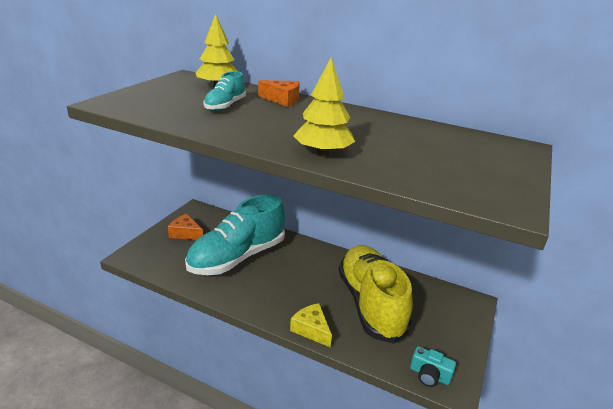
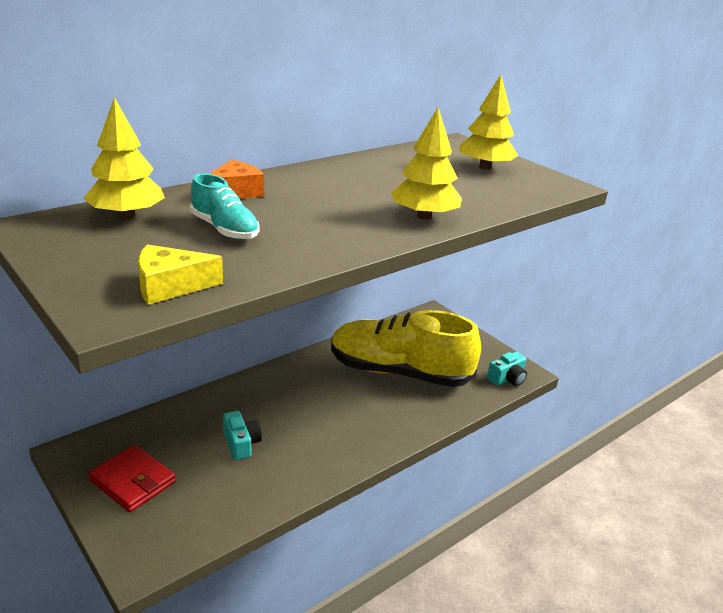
camera: 65 degrees left, 0 degrees up
orange cheese [168,214,203,240] -> red wallet [88,445,176,512]
turquoise shoe [185,194,285,275] -> turquoise camera [223,411,262,460]
yellow cheese [290,303,332,348] -> yellow cheese moved to [138,244,223,305]
none -> yellow tree [459,75,519,170]

